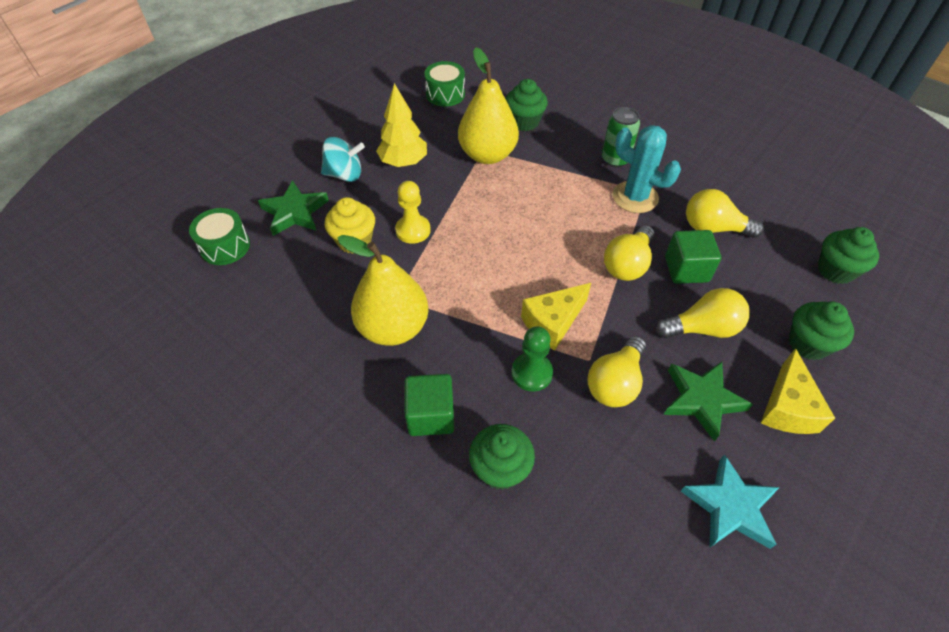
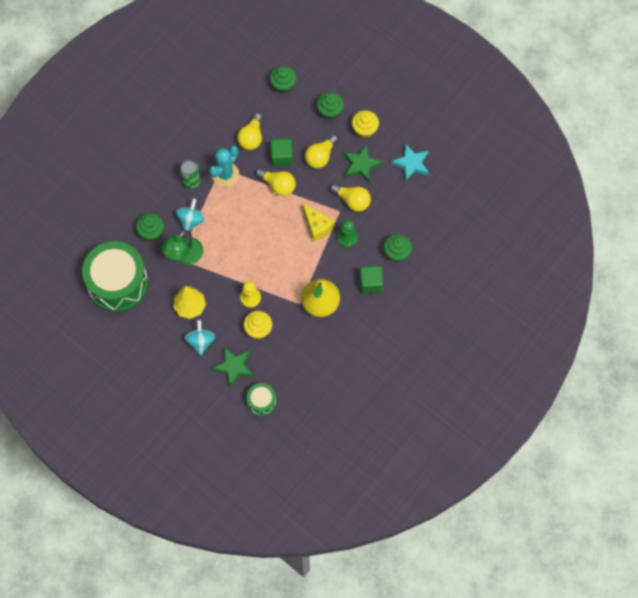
camera: 90 degrees left, 15 degrees up
green drum [424,61,465,107] -> green drum [82,241,148,312], size x2.16
yellow pear [458,47,519,164] -> green lamp [162,230,203,264]
yellow light bulb [656,288,750,338] -> yellow light bulb turned 135 degrees counterclockwise [305,134,338,168]
yellow cheese [761,348,835,434] -> yellow cupcake [352,110,379,138]
none -> turquoise spinning top [176,198,205,231]

